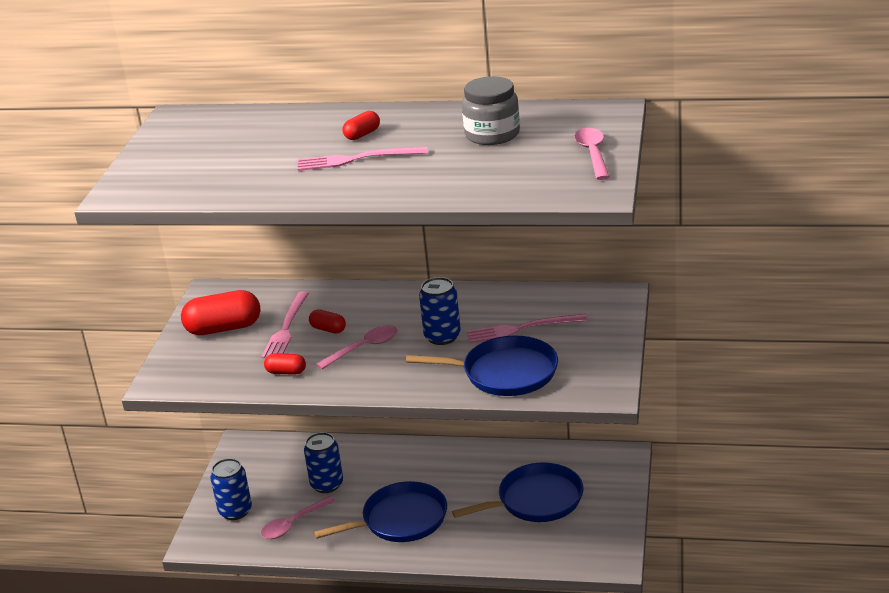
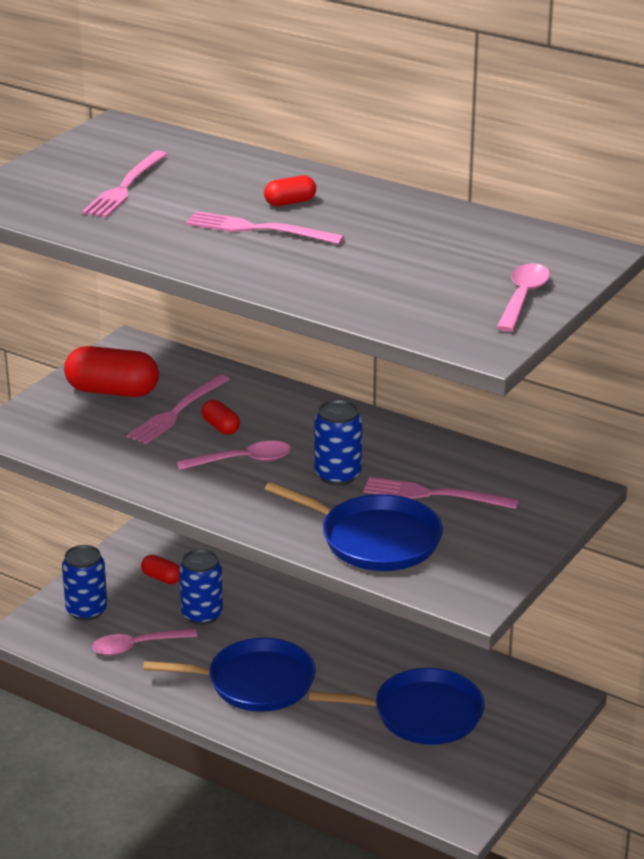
camera: 20 degrees right, 0 degrees up
red capsule [264,353,306,375] -> red capsule moved to [141,555,180,584]
grey jar [462,76,520,145] -> none
none -> pink fork [82,151,168,218]

